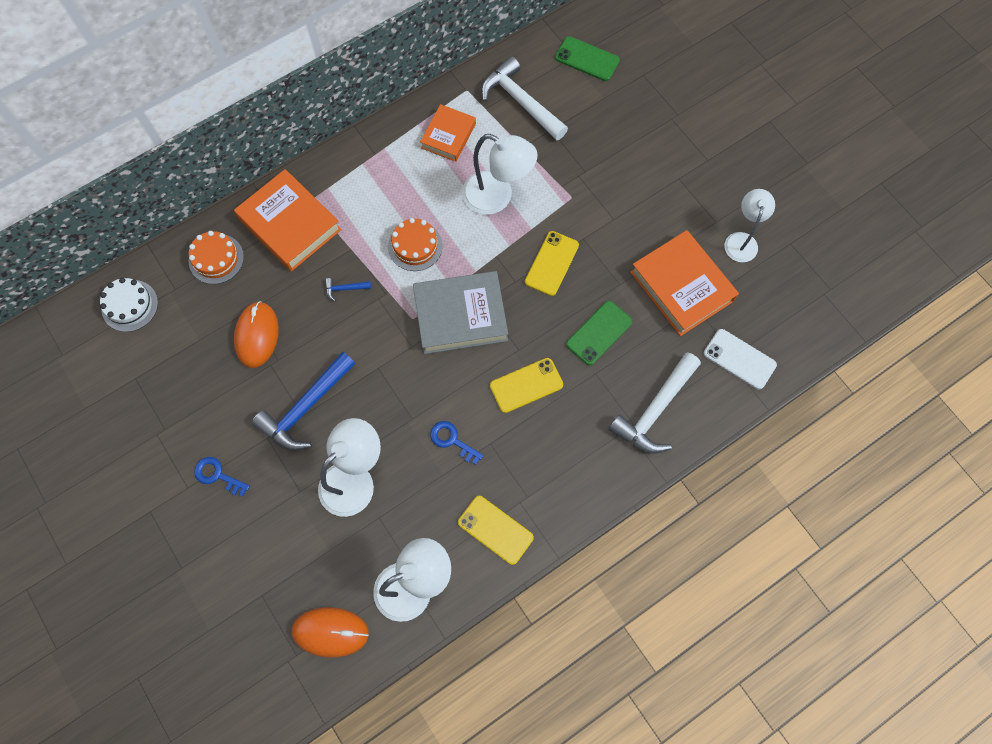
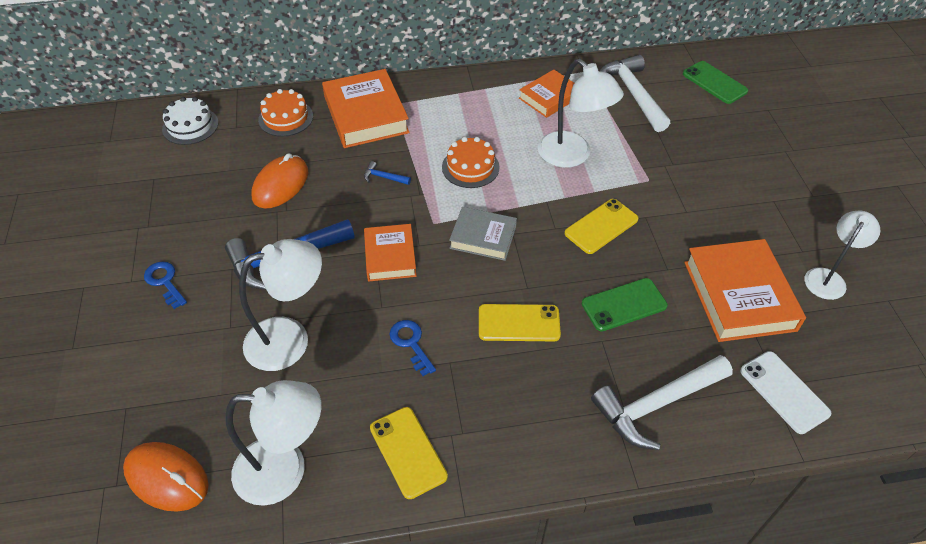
camera: 25 degrees right, 20 degrees down
grey book [413,271,508,354] -> grey book [449,207,517,261], size x0.61
none -> orange book [364,224,417,281]

